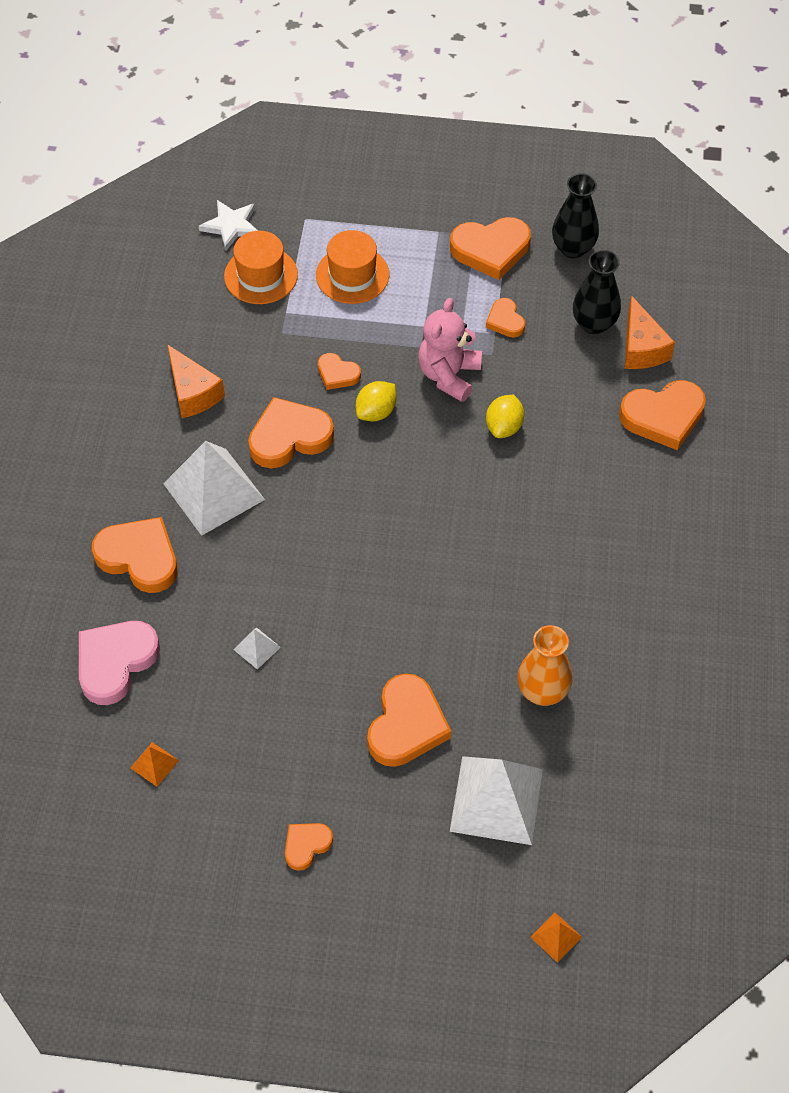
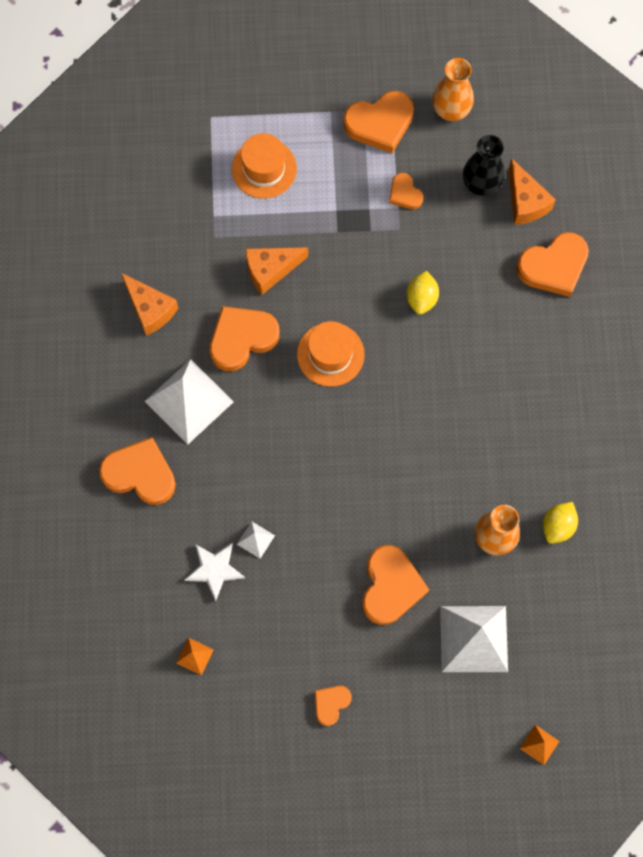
camera: 10 degrees left, 15 degrees up
pink heart [79,621,160,705] -> none
white star [199,200,258,251] -> white star moved to [185,543,245,601]
orange hat [224,231,298,304] -> orange hat moved to [297,321,365,387]
orange heart [318,353,361,390] -> orange cheese [245,247,308,295]
yellow lemon [356,381,396,421] -> yellow lemon moved to [543,502,578,544]
pink teddy bear [418,298,482,402] -> none
black vase [552,173,599,258] -> orange vase [432,58,474,121]

